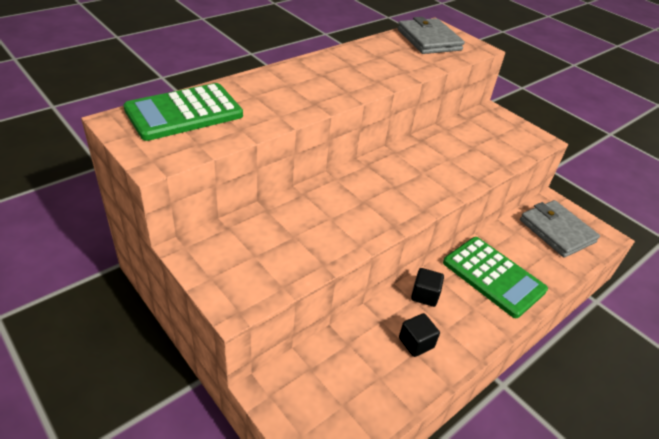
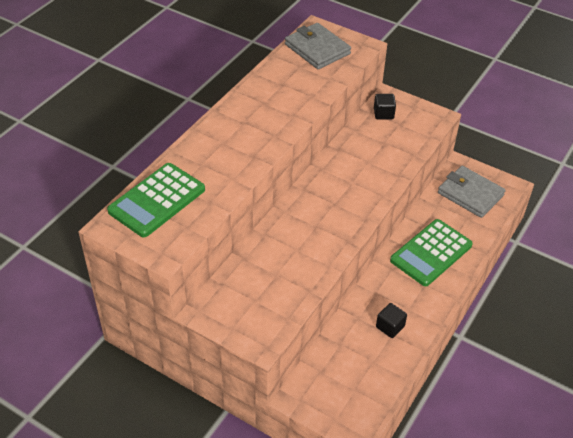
camera: 15 degrees left, 5 degrees up
black cube [411,268,444,307] -> black cube moved to [374,94,396,119]
green calculator [443,237,548,318] -> green calculator turned 105 degrees clockwise [390,219,473,286]

